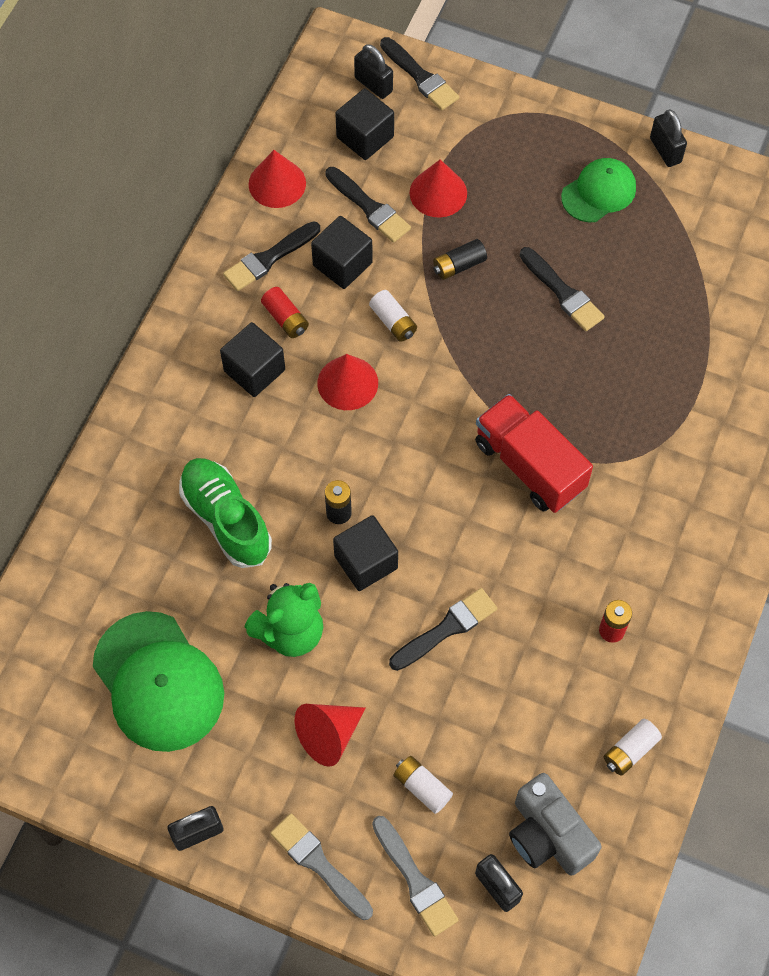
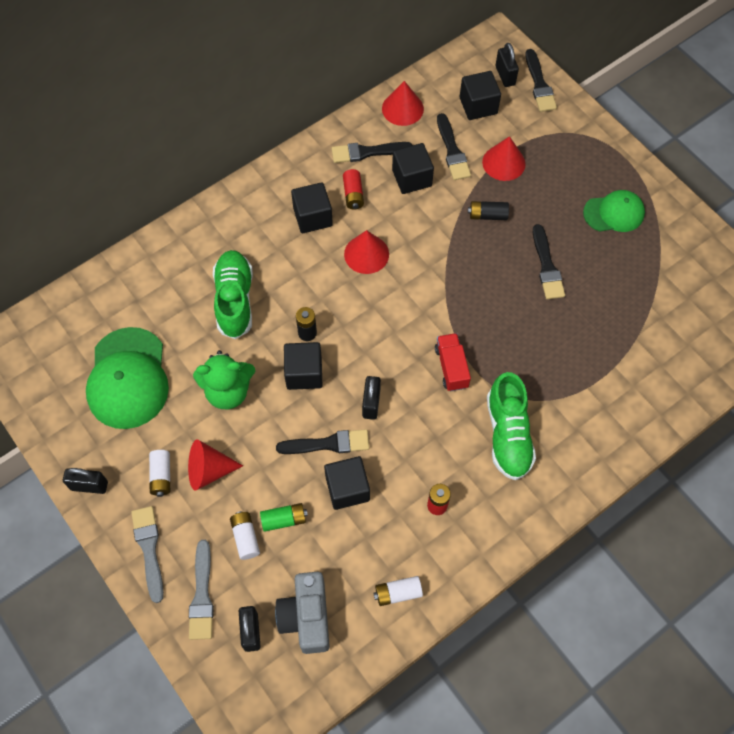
camera: 30 degrees right, 0 degrees up
white battery [369,290,417,342] -> white battery moved to [149,450,170,497]
red truck [475,394,593,513] -> red truck [435,333,471,391], size x0.61
black padlock [650,109,687,167] -> black padlock moved to [362,376,381,420]
none -> green battery [260,503,308,532]
none -> black cube [324,456,370,510]
none -> green shoe [487,372,536,480]

